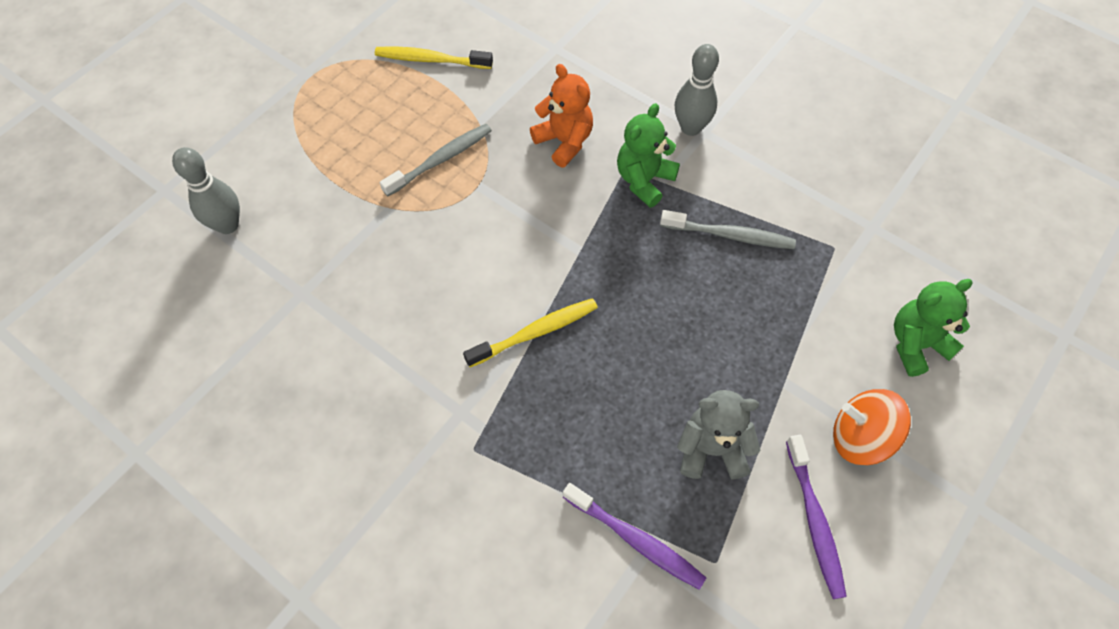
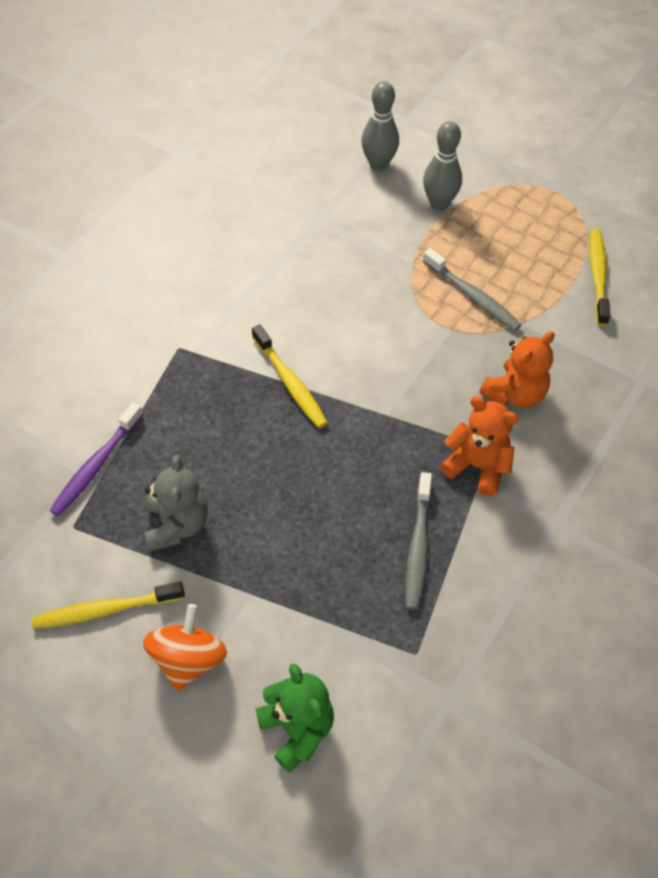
camera: 85 degrees right, 5 degrees down
green teddy bear [617,103,680,208] -> orange teddy bear [440,396,519,496]
grey bowling pin [675,44,719,136] -> grey bowling pin moved to [423,121,462,210]
purple toothbrush [786,435,847,599] -> yellow toothbrush [32,581,185,629]

